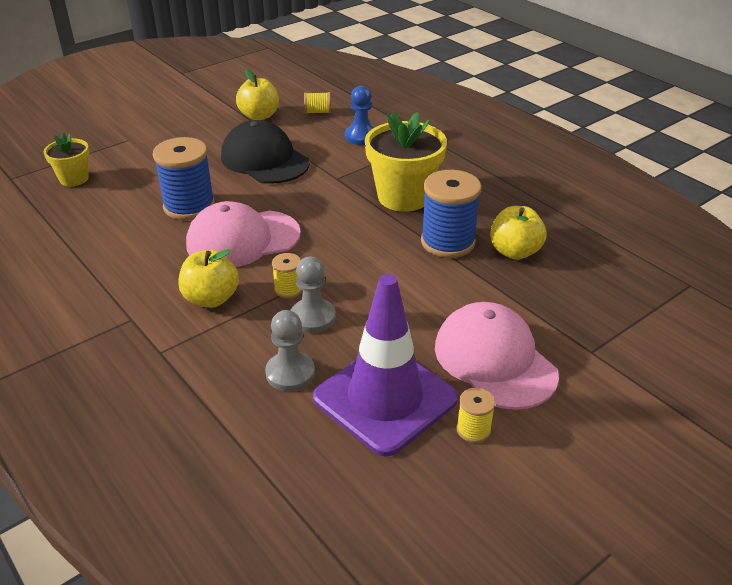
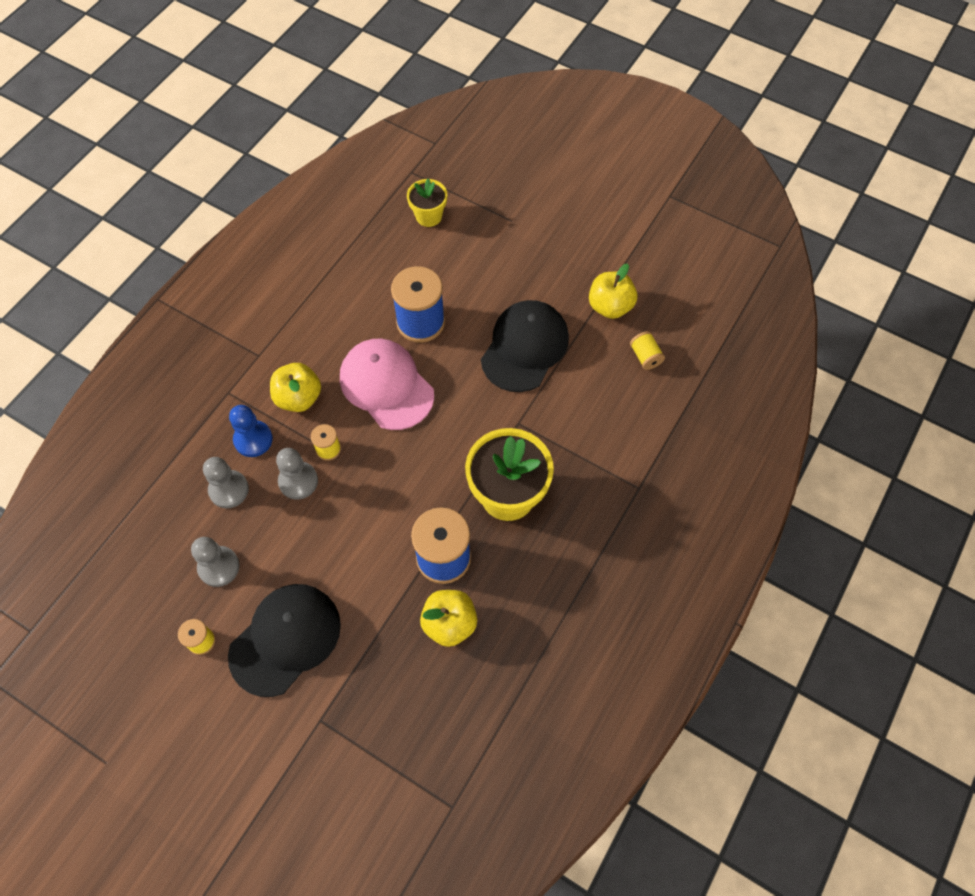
camera: 70 degrees right, 25 degrees up
purple traffic cone [313,274,458,456] -> grey pawn [191,537,240,587]
blue pawn [345,86,374,145] -> blue pawn moved to [229,405,273,457]
pink cap [435,302,559,410] -> black cap [228,584,341,697]

